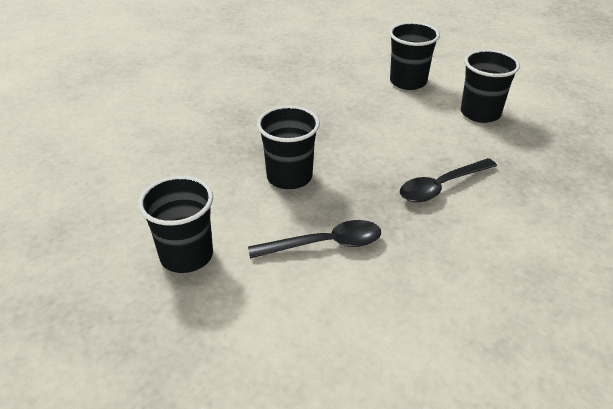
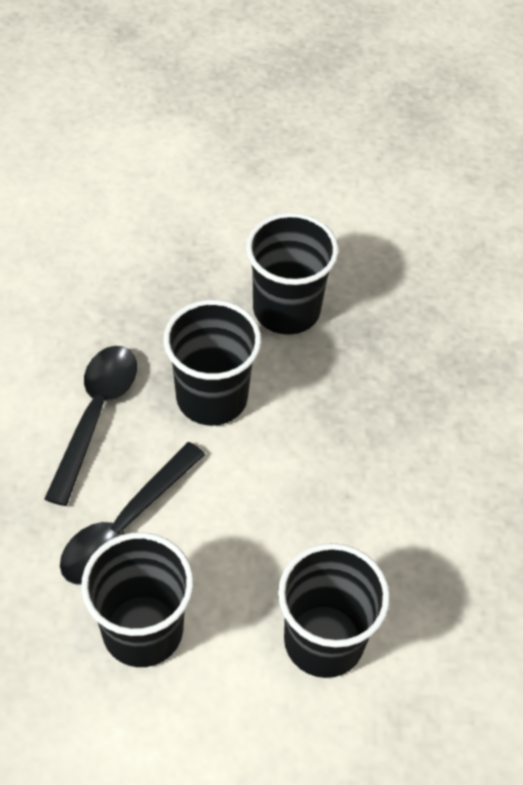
camera: 135 degrees right, 15 degrees up
black cup [138,176,213,273] -> black cup moved to [163,300,261,426]
black spoon [248,220,381,258] -> black spoon moved to [60,442,205,585]

